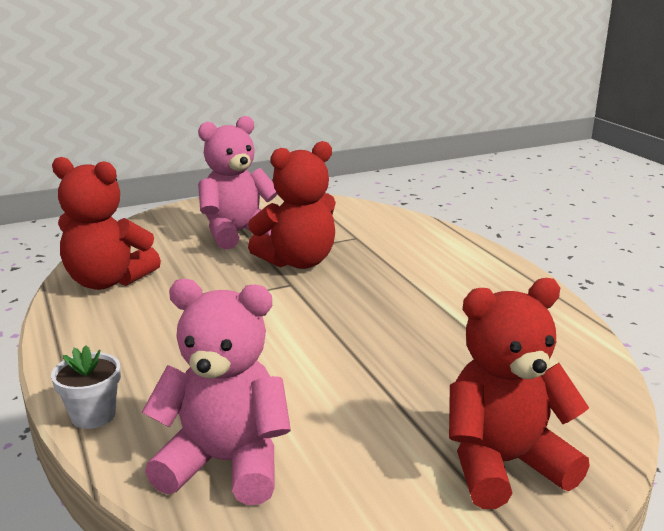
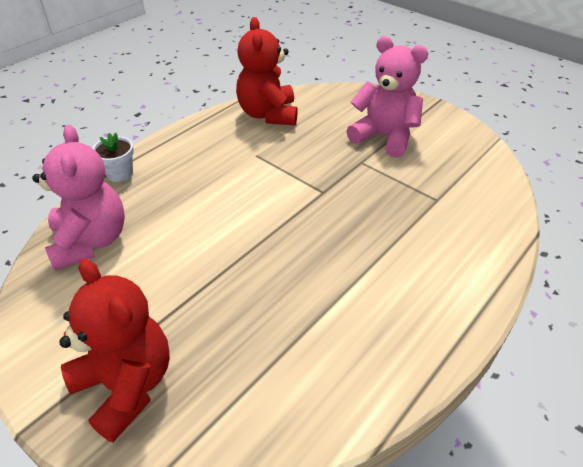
camera: 65 degrees right, 20 degrees up
red teddy bear [248,141,336,269] -> none

